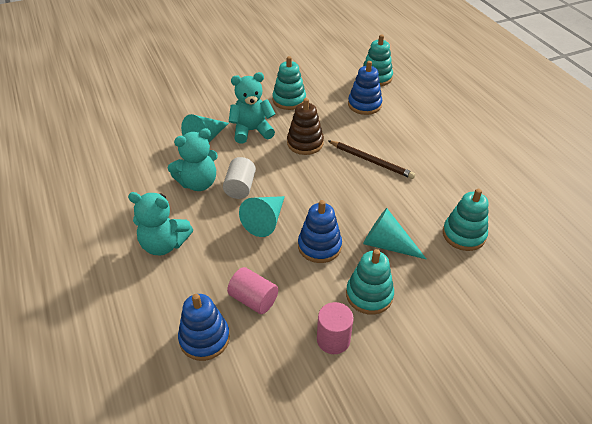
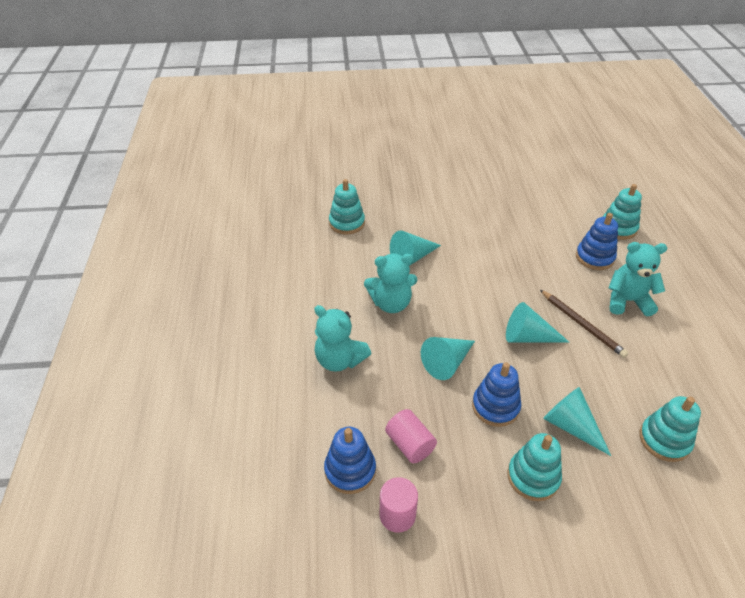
camera: 20 degrees right, 0 degrees up
white cylinder [223,157,256,199] -> none
turquoise teddy bear [229,72,275,144] -> turquoise teddy bear moved to [608,242,668,316]
turquoise stacking toy [272,56,306,110] -> turquoise stacking toy moved to [329,179,365,235]
brown stacking toy [287,98,324,155] -> none
pink cylinder [317,302,354,354] -> pink cylinder moved to [380,477,418,533]
none -> turquoise cone [506,302,570,343]

